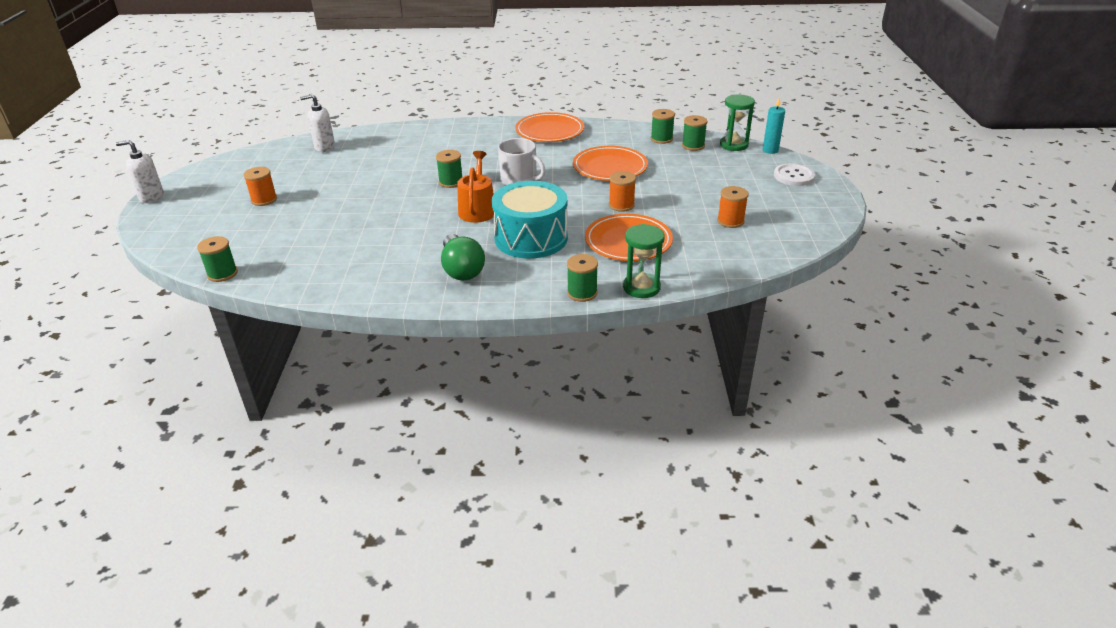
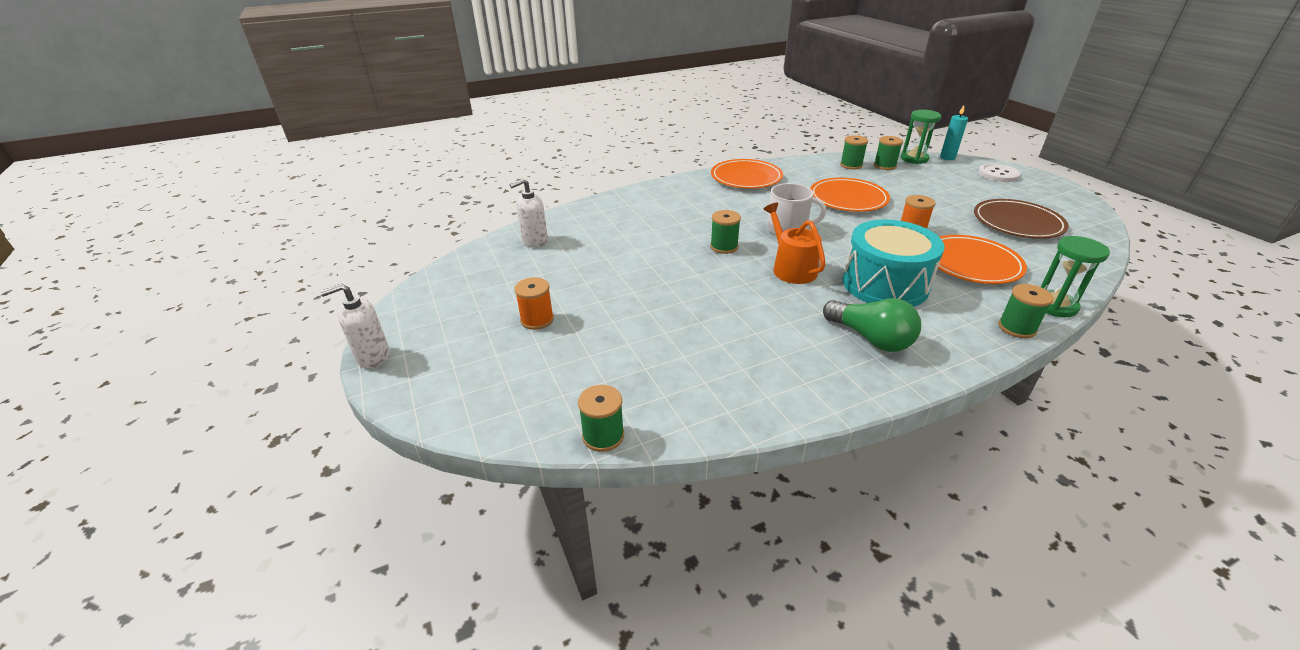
camera: 25 degrees left, 0 degrees up
orange spool [717,186,749,228] -> brown plate [974,199,1069,239]

